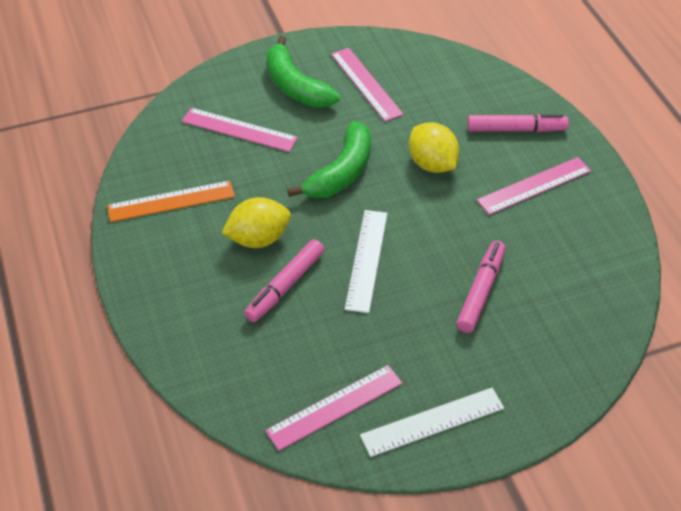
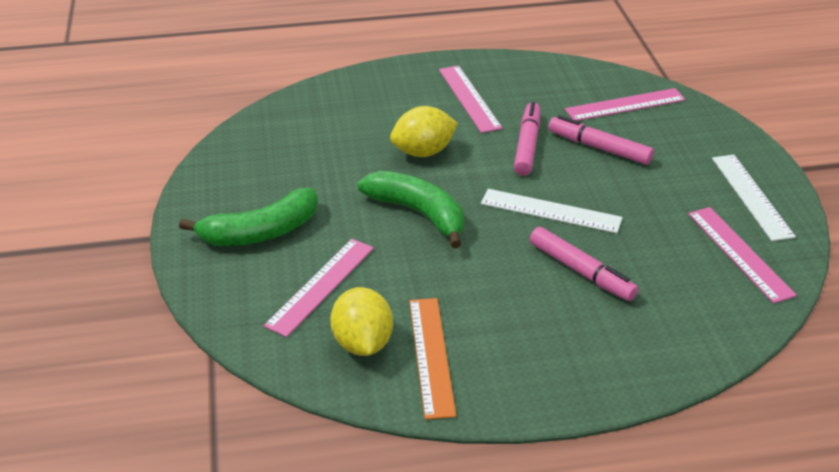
camera: 80 degrees left, 10 degrees down
yellow lemon [222,197,291,248] -> yellow lemon moved to [330,287,393,356]
pink ruler [331,48,404,122] -> pink ruler moved to [565,88,686,121]
pink marker [467,114,569,132] -> pink marker moved to [514,102,540,176]

